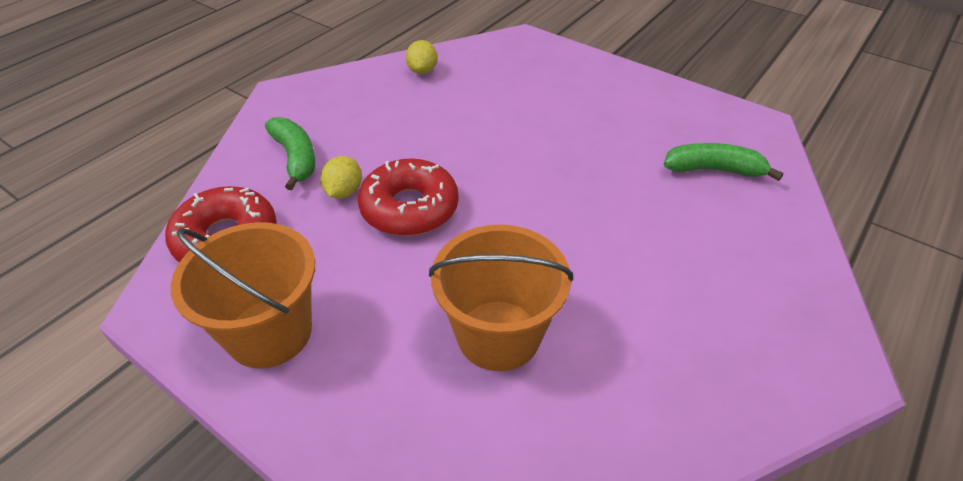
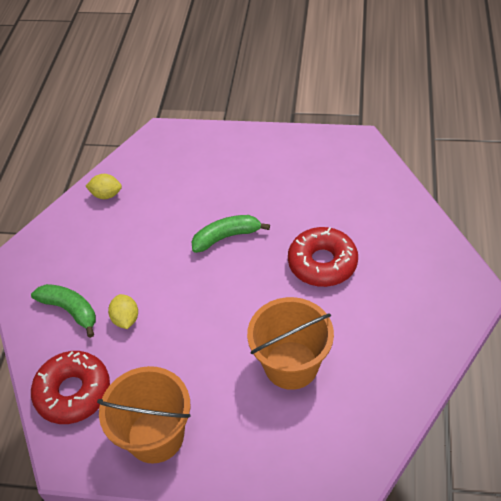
camera: 25 degrees left, 5 degrees up
red donut [358,159,459,236] -> red donut moved to [288,227,358,287]
yellow lemon [406,40,437,74] -> yellow lemon turned 60 degrees counterclockwise [85,174,122,199]
green banana [664,143,783,181] -> green banana moved to [191,215,270,253]

